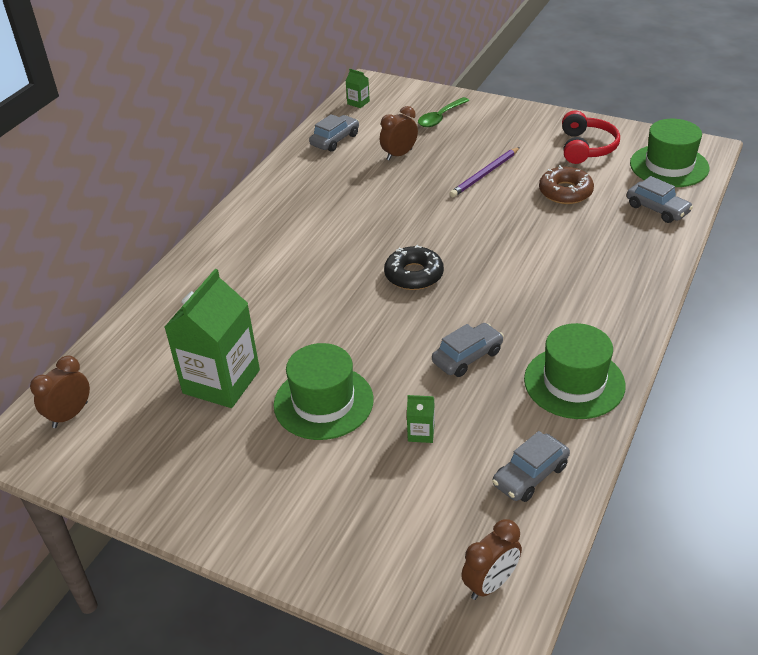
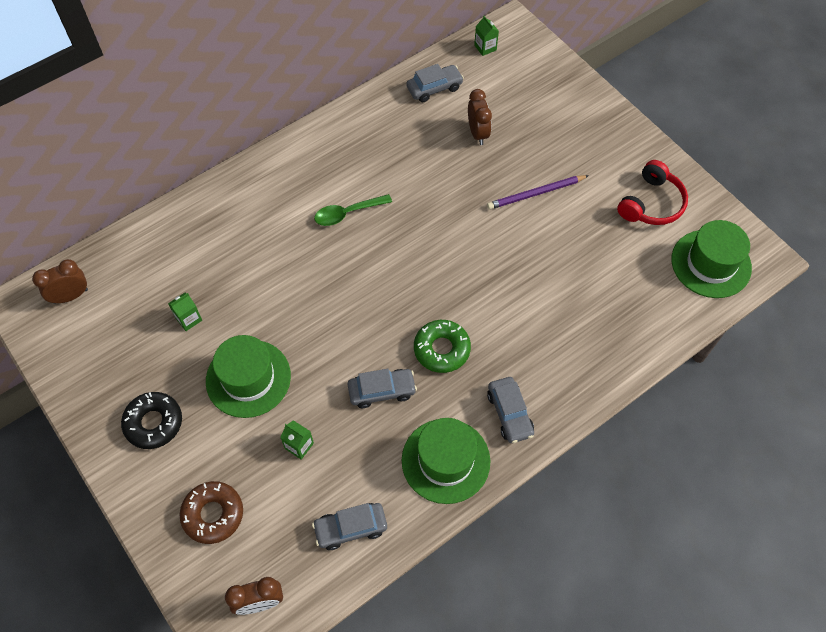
camera: 25 degrees right, 20 degrees up
green carton [165,269,260,408] -> green carton [168,293,202,331], size x0.41
brown clock [380,106,418,161] -> brown clock turned 90 degrees clockwise [468,89,492,145]
black donut [384,245,444,290] -> black donut moved to [121,392,182,449]
green spoon [418,97,470,127] -> green spoon moved to [314,194,392,226]
brown donut [539,165,594,204] -> brown donut moved to [180,481,243,544]
grey car [627,176,693,223] -> grey car moved to [487,377,534,443]
none -> green donut [414,320,471,373]

